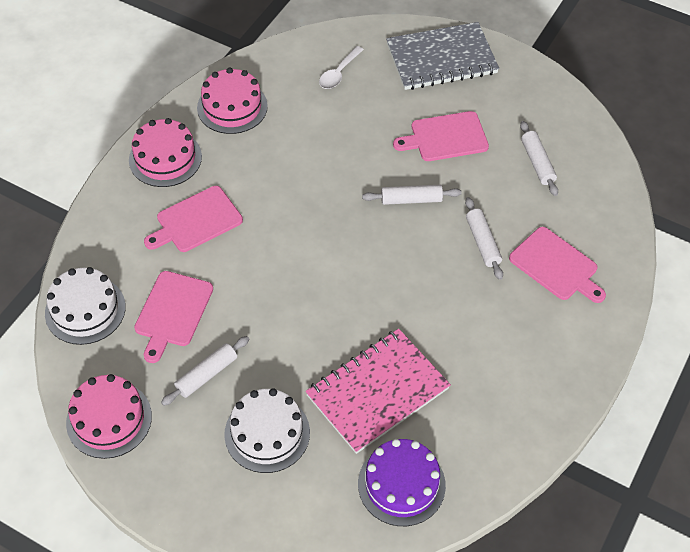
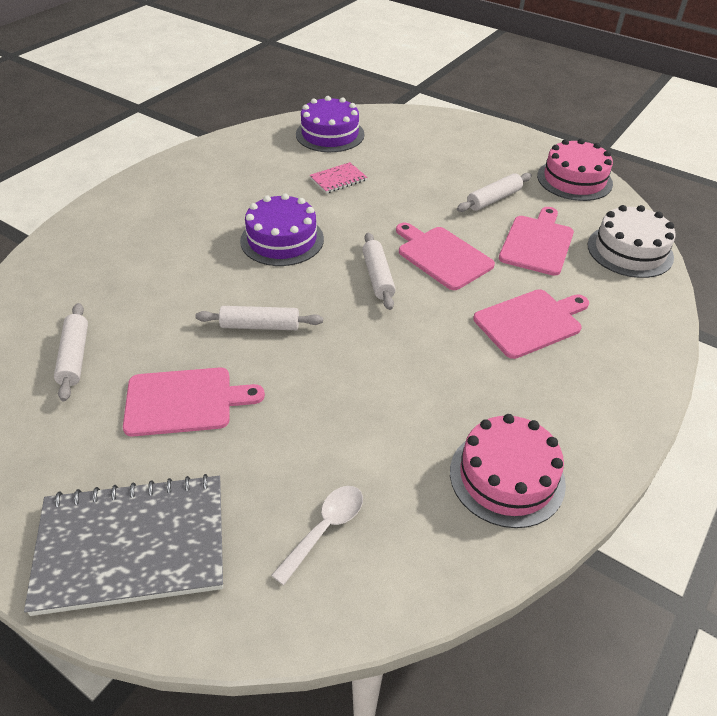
camera: 175 degrees left, 10 degrees down
pink cake [129,118,202,187] -> none
white cake [224,388,310,473] -> none
pink notebook [305,329,451,454] -> pink notebook [309,162,367,194], size x0.45
white rolling pin [465,197,503,280] -> white rolling pin moved to [362,233,396,310]
pink cutting board [509,227,606,303] -> pink cutting board moved to [396,223,495,290]
none -> purple cake [240,193,324,266]

